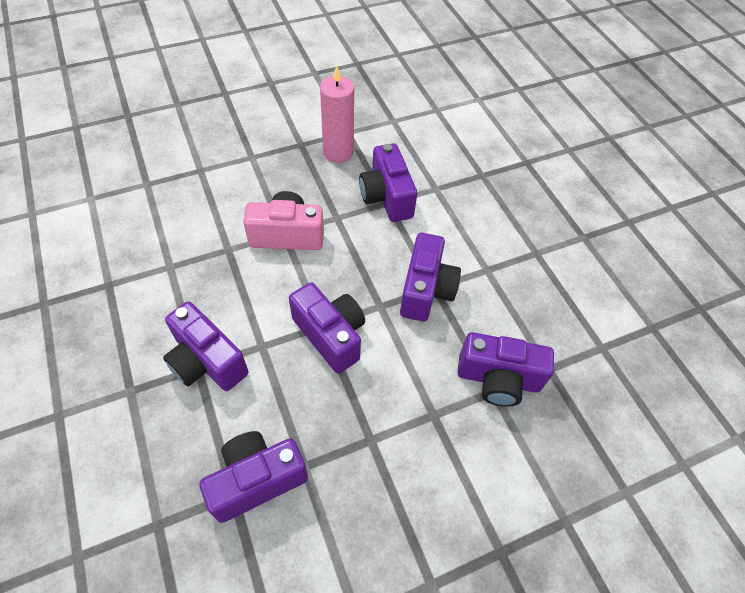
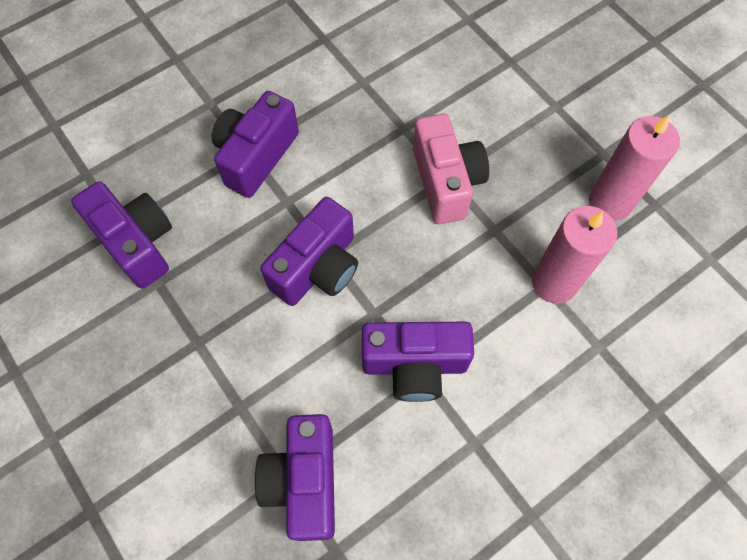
camera: 80 degrees right, 10 degrees up
purple camera [359,143,417,222] -> pink candle [532,206,617,304]

